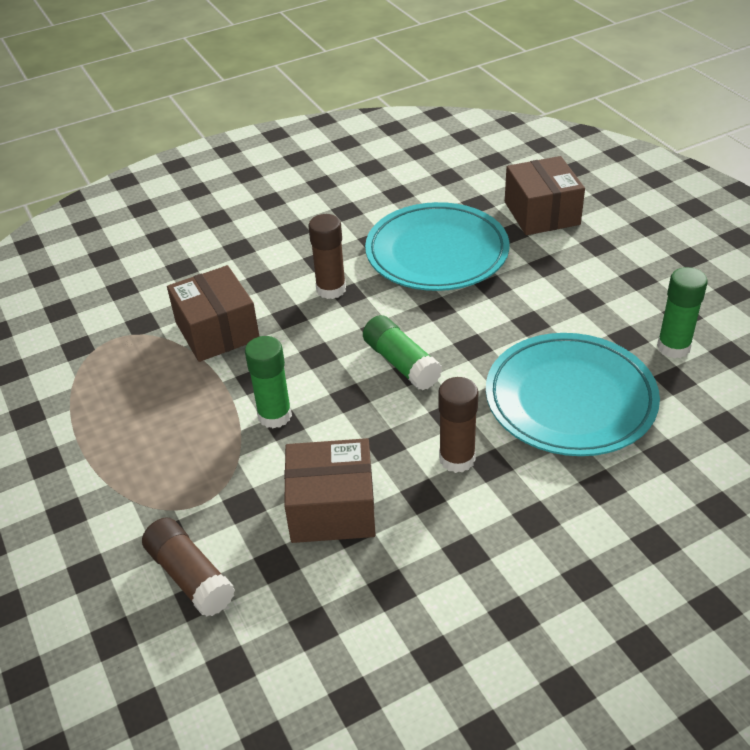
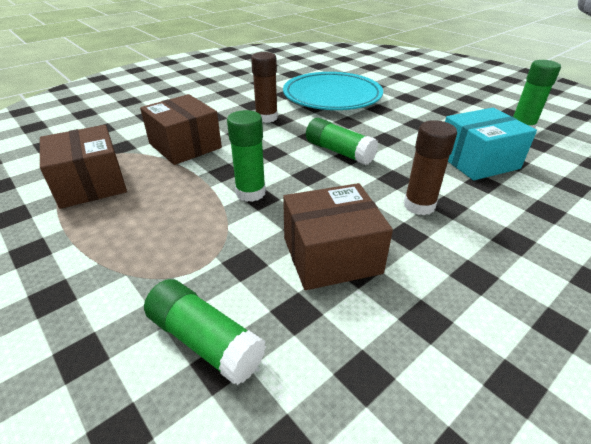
camera: 15 degrees left, 5 degrees down
brown glue stick [142,517,235,617] -> green glue stick [144,279,266,385]
turquoise plate [486,333,660,456] -> turquoise box [445,108,537,180]
brown box [505,156,585,235] -> brown box moved to [40,125,127,209]

